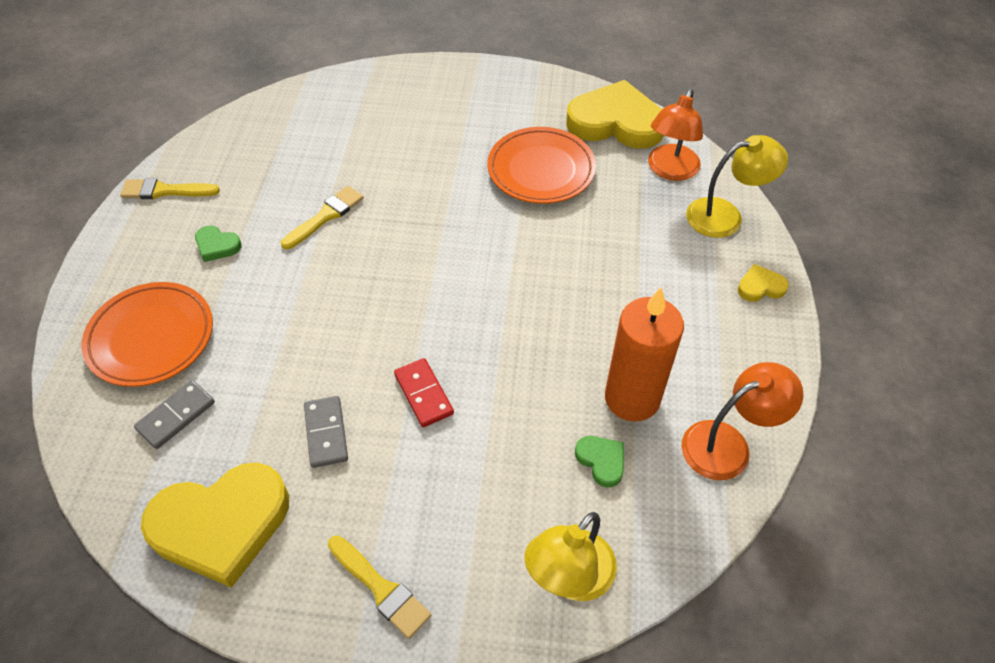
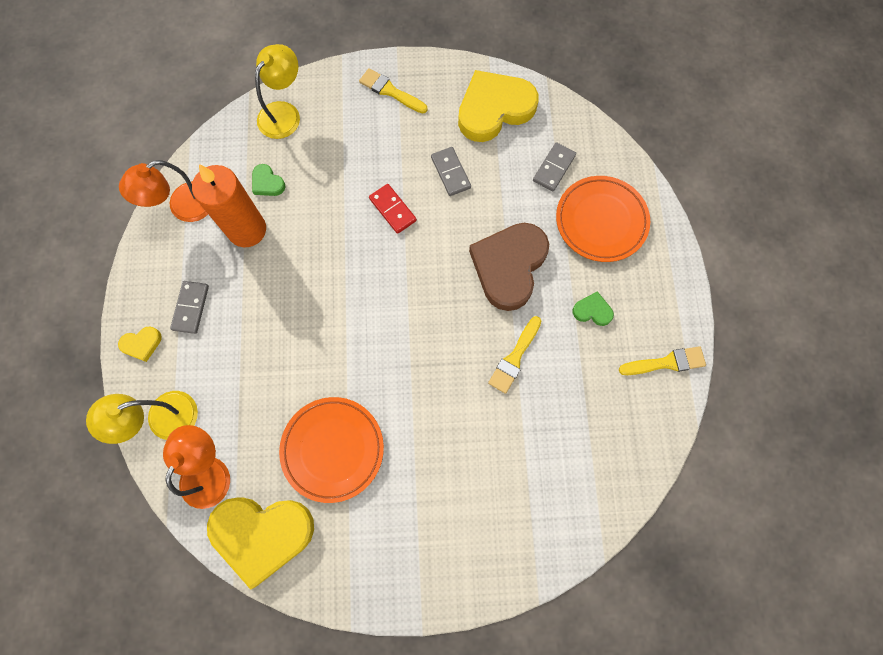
camera: 170 degrees right, 20 degrees up
none -> grey domino [170,281,209,334]
none -> brown heart [469,223,549,311]

